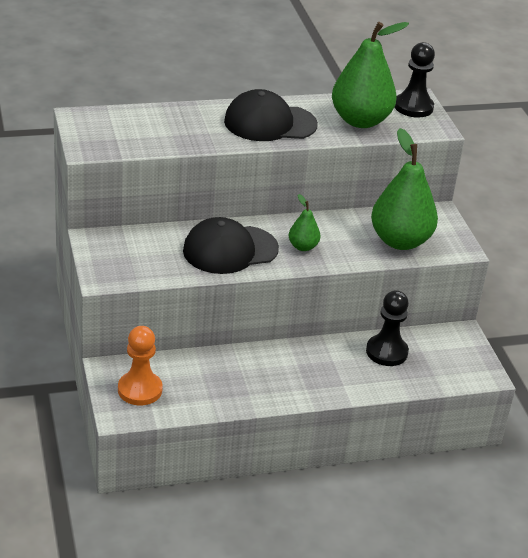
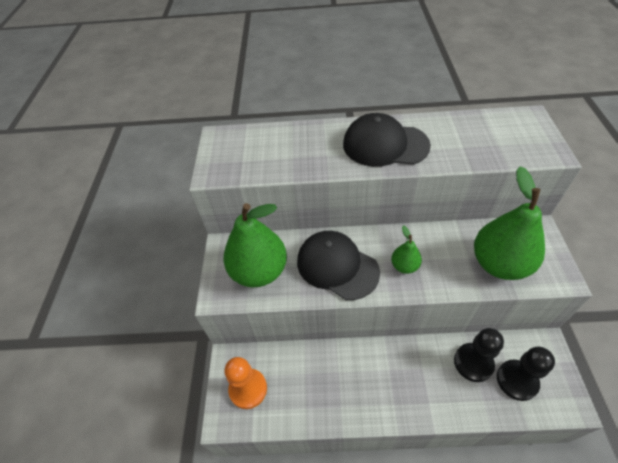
camera: 20 degrees right, 15 degrees up
black cap [183,217,279,274] -> black cap turned 45 degrees clockwise [297,231,380,300]
green pear [332,22,409,128] -> green pear moved to [224,203,287,287]
black pawn [395,42,435,117] -> black pawn moved to [497,346,555,401]

